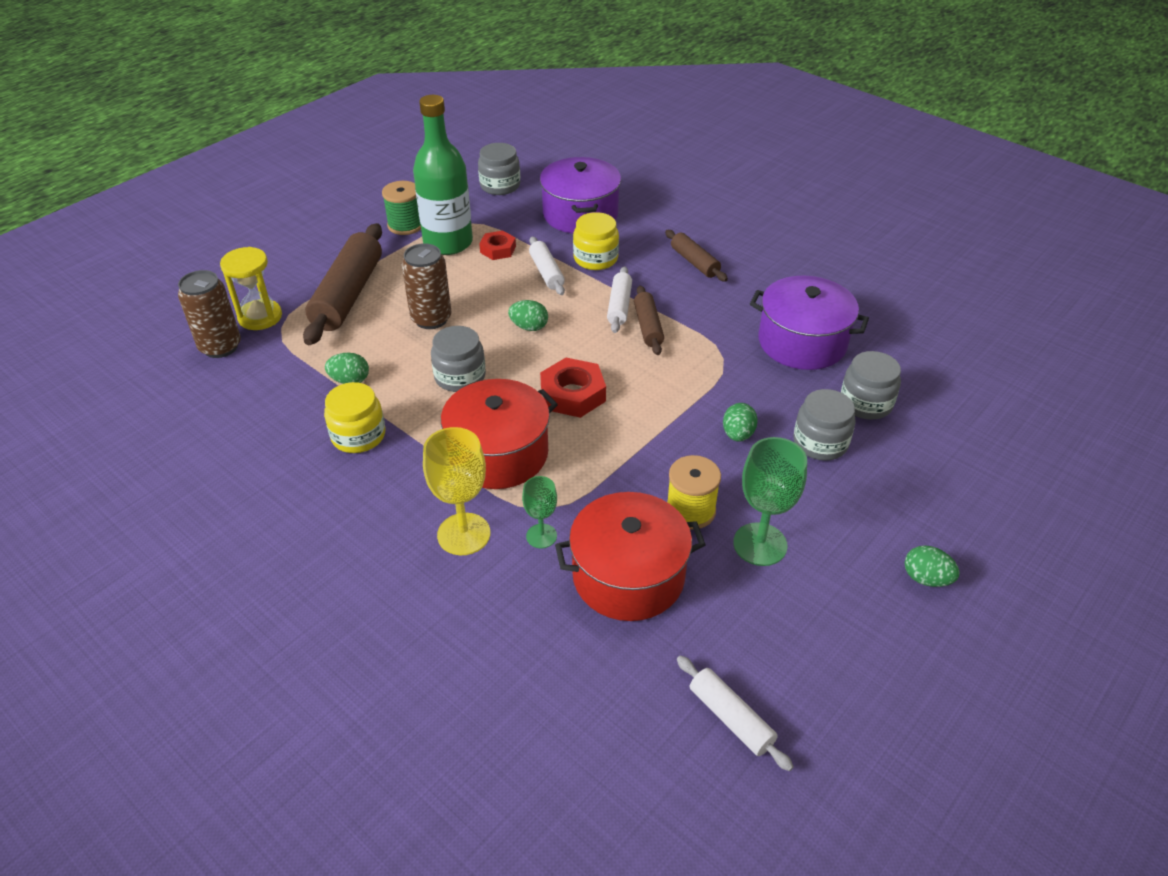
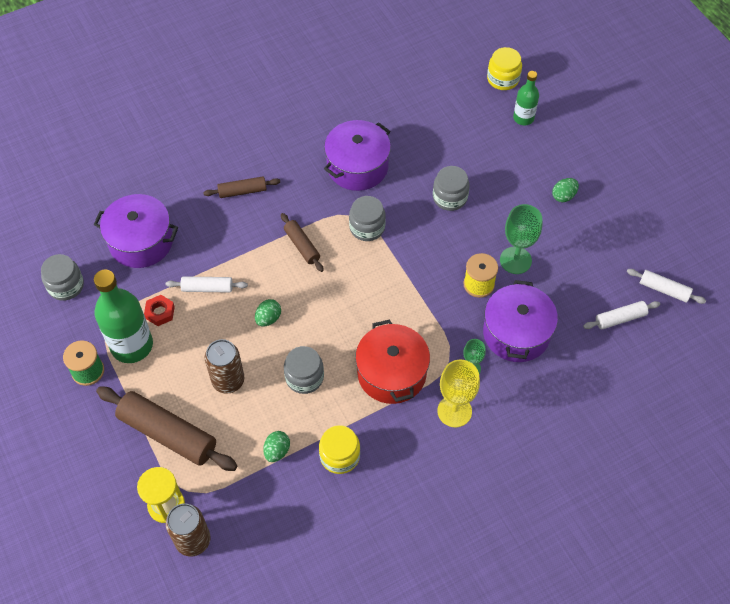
camera: 70 degrees left, 15 degrees up
red nut [540,358,606,418] -> none
red pot [555,492,706,621] -> purple pot [483,280,558,362]
yellow jar [573,212,619,270] -> yellow jar moved to [487,47,522,90]
white rolling pin [607,266,632,333] -> white rolling pin moved to [627,269,706,304]
brown rolling pin [634,286,664,355] -> brown rolling pin turned 45 degrees clockwise [281,213,324,272]
green egg [723,403,758,442] -> none
grey jar [841,351,901,420] -> grey jar moved to [349,196,386,241]
none -> green bottle [513,71,539,126]

